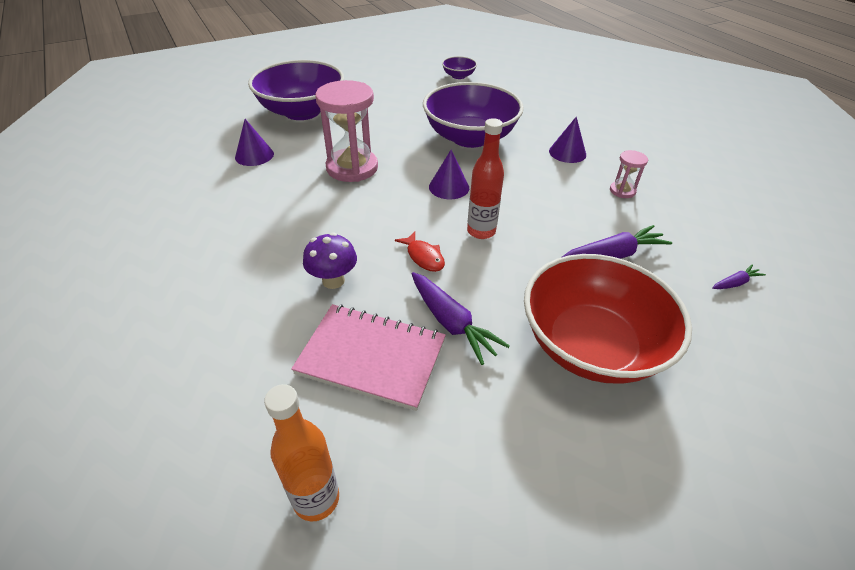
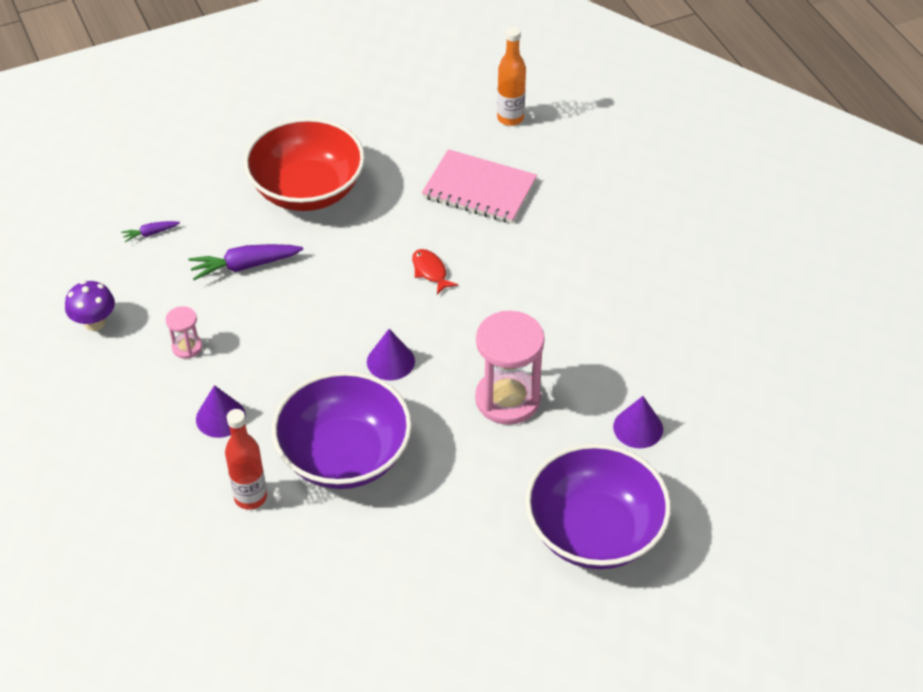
camera: 175 degrees left, 5 degrees up
purple mushroom [303,232,357,289] -> purple mushroom moved to [65,281,115,331]
purple carrot [412,272,510,365] -> none
purple bowl [442,56,477,79] -> none
red bottle [467,118,504,239] -> red bottle moved to [225,409,267,510]

